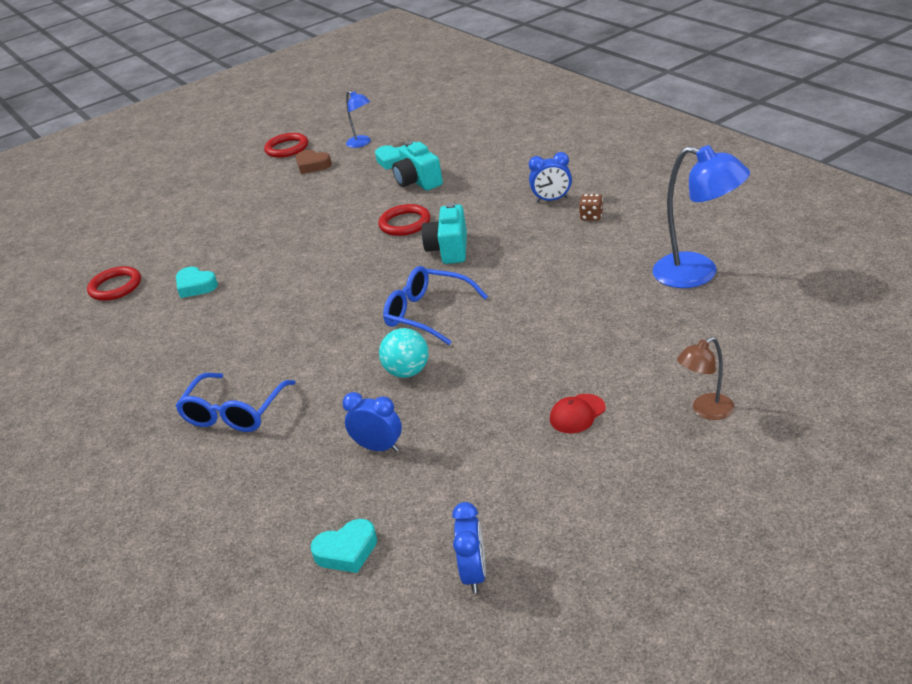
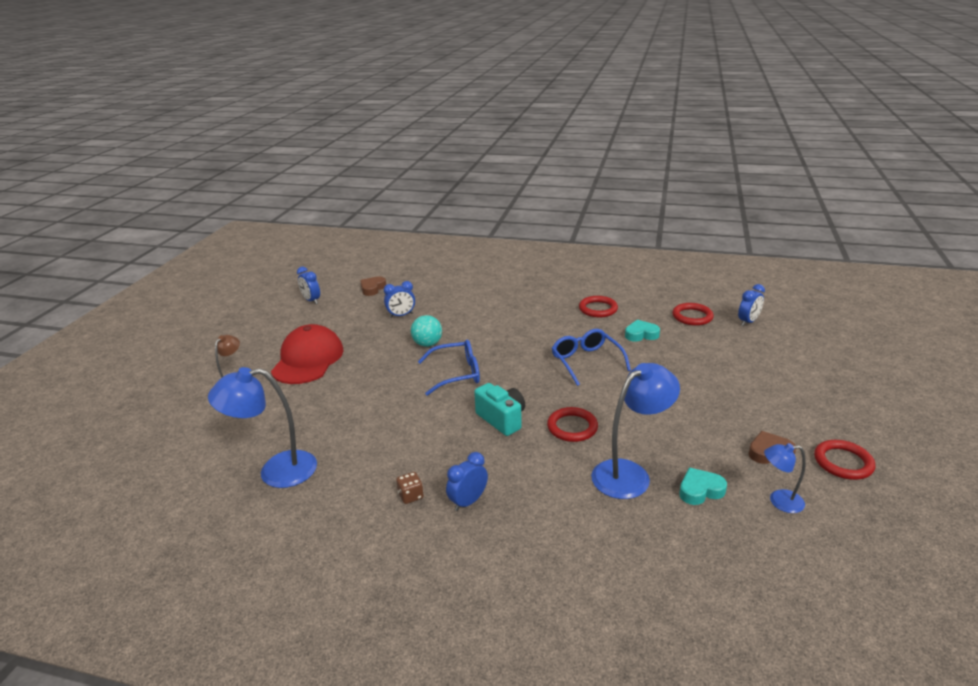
camera: 135 degrees right, 5 degrees down
blue glasses [175,373,296,432] -> blue glasses moved to [552,329,631,386]
turquoise heart [310,519,377,573] -> brown heart [360,276,386,296]
turquoise camera [392,141,443,191] -> blue lamp [591,363,680,499]
red cap [550,394,606,433] -> red cap [271,324,344,384], size x2.36
none -> red ring [579,296,618,317]
none -> blue clock [738,284,765,326]

